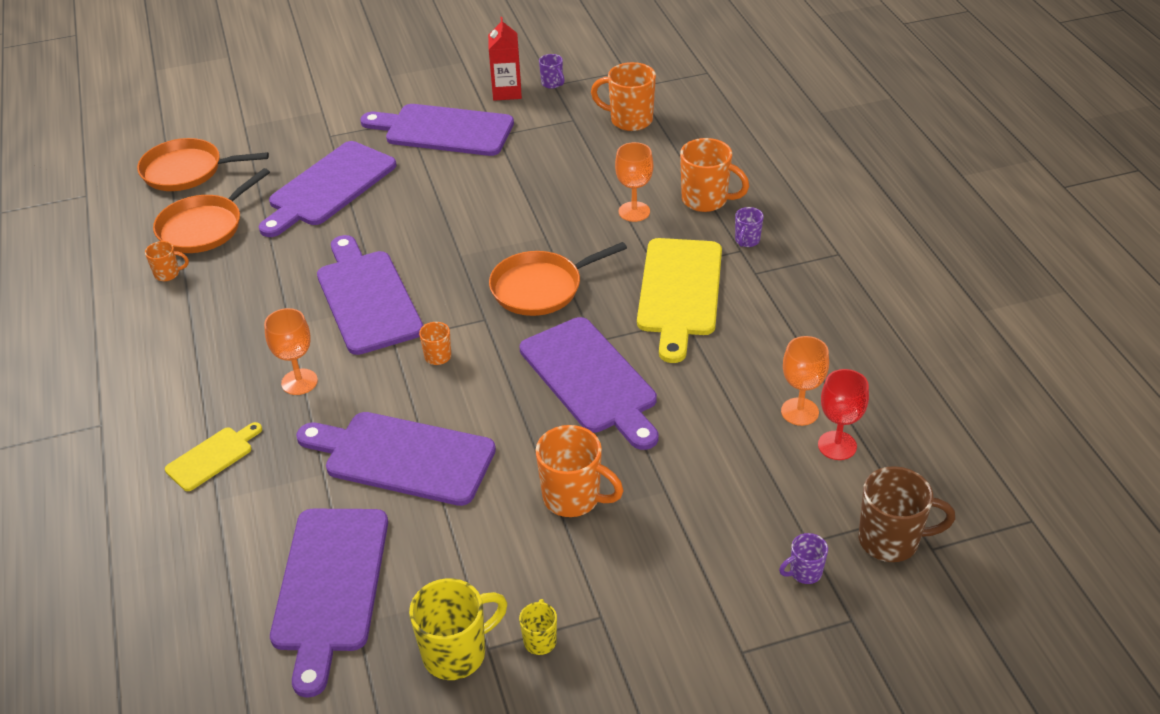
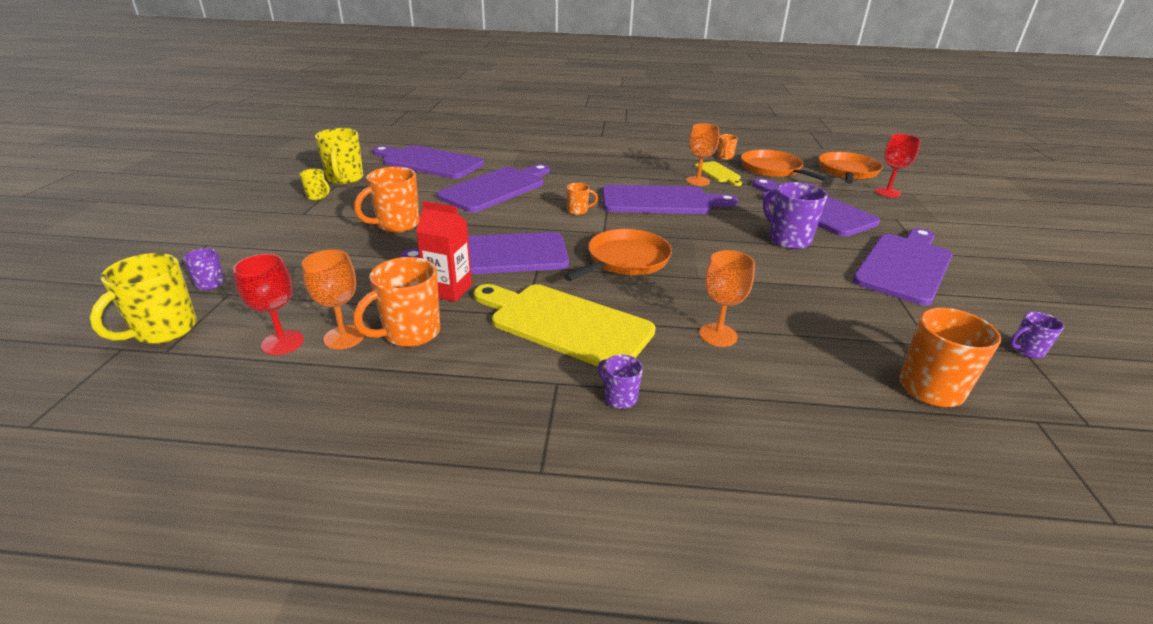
camera: 110 degrees right, 10 degrees down
yellow cutting board [165,422,262,491] -> yellow cutting board moved to [695,161,742,186]
orange goblet [264,308,318,395] -> orange goblet moved to [686,123,719,186]
red carton [488,17,522,101] -> red carton moved to [416,201,472,302]
orange pan [489,242,627,316] -> orange pan turned 45 degrees clockwise [564,229,672,281]
orange mug [680,138,749,212] -> orange mug moved to [353,257,440,347]
brown mug [859,466,955,562] -> yellow mug [90,253,197,344]
none -> purple mug [763,182,828,249]
none -> red goblet [875,134,921,197]

